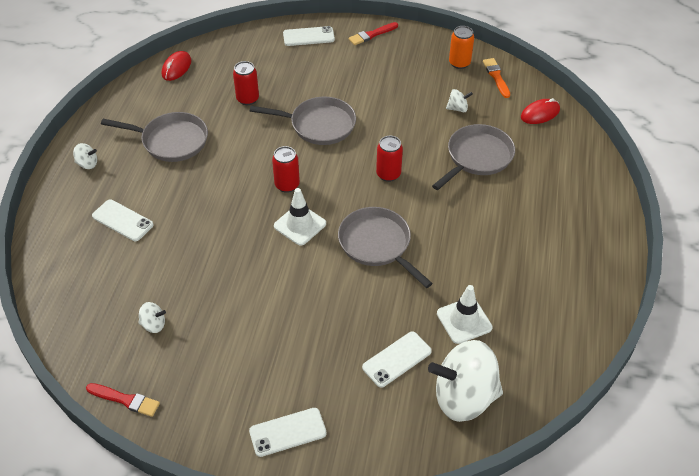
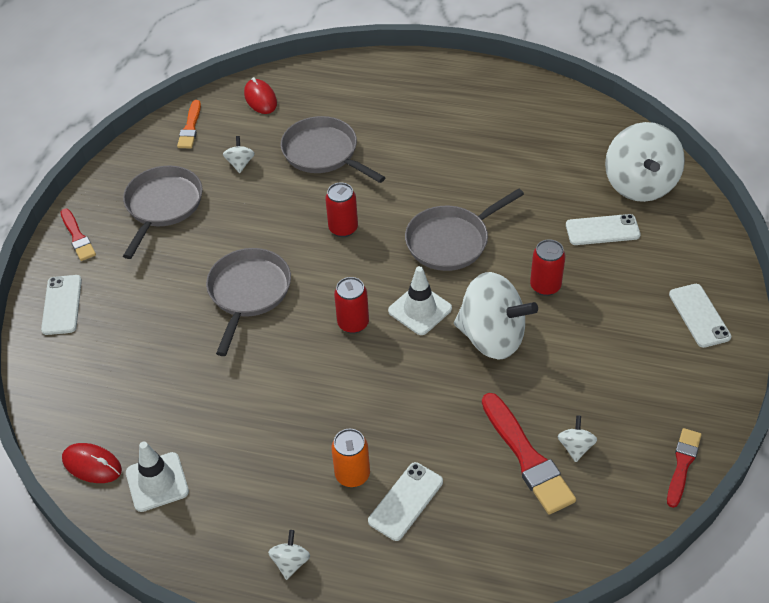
camera: 85 degrees left, 0 degrees up
grey pan [101,112,208,162] -> grey pan moved to [123,165,203,259]
red can [233,61,259,105] -> red can moved to [530,239,565,296]
white phone [362,332,432,388] -> white phone turned 60 degrees counterclockwise [566,214,641,245]
white traffic cone [437,285,493,344] -> white traffic cone moved to [126,441,189,512]
orange can [449,26,474,69] -> orange can moved to [331,429,370,487]
orange brush [483,58,510,98] -> orange brush turned 75 degrees counterclockwise [177,100,201,148]
none -> white spinning top [454,272,538,360]
none -> red brush [482,393,576,515]

